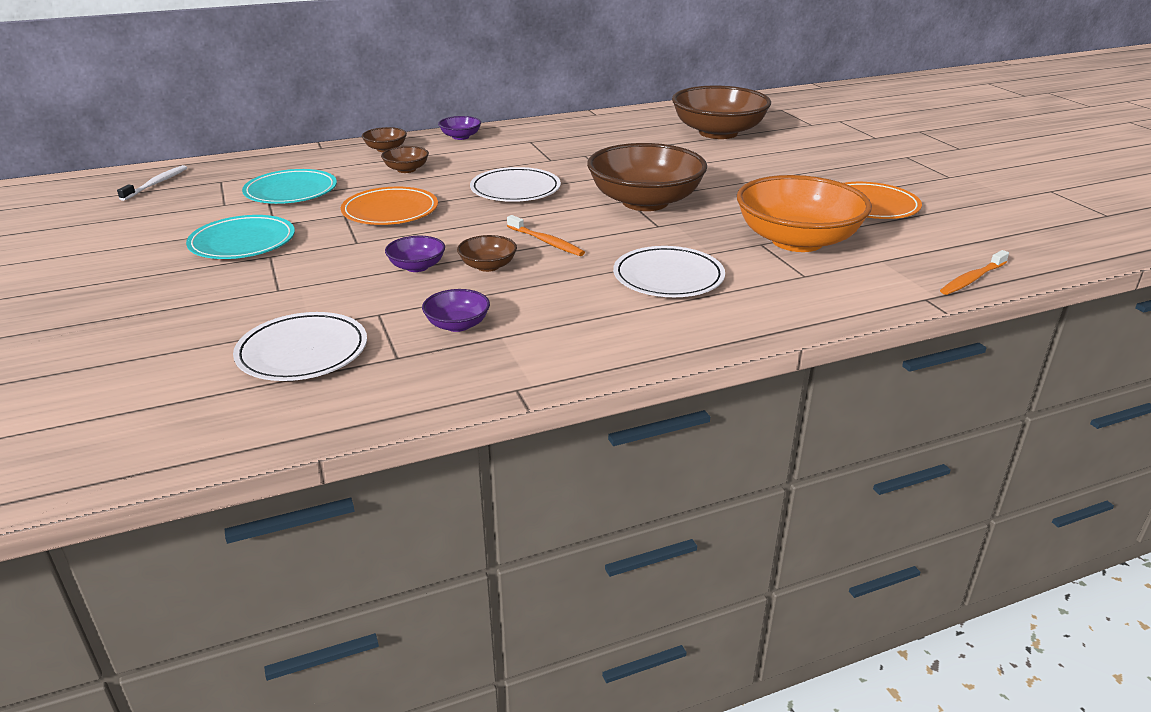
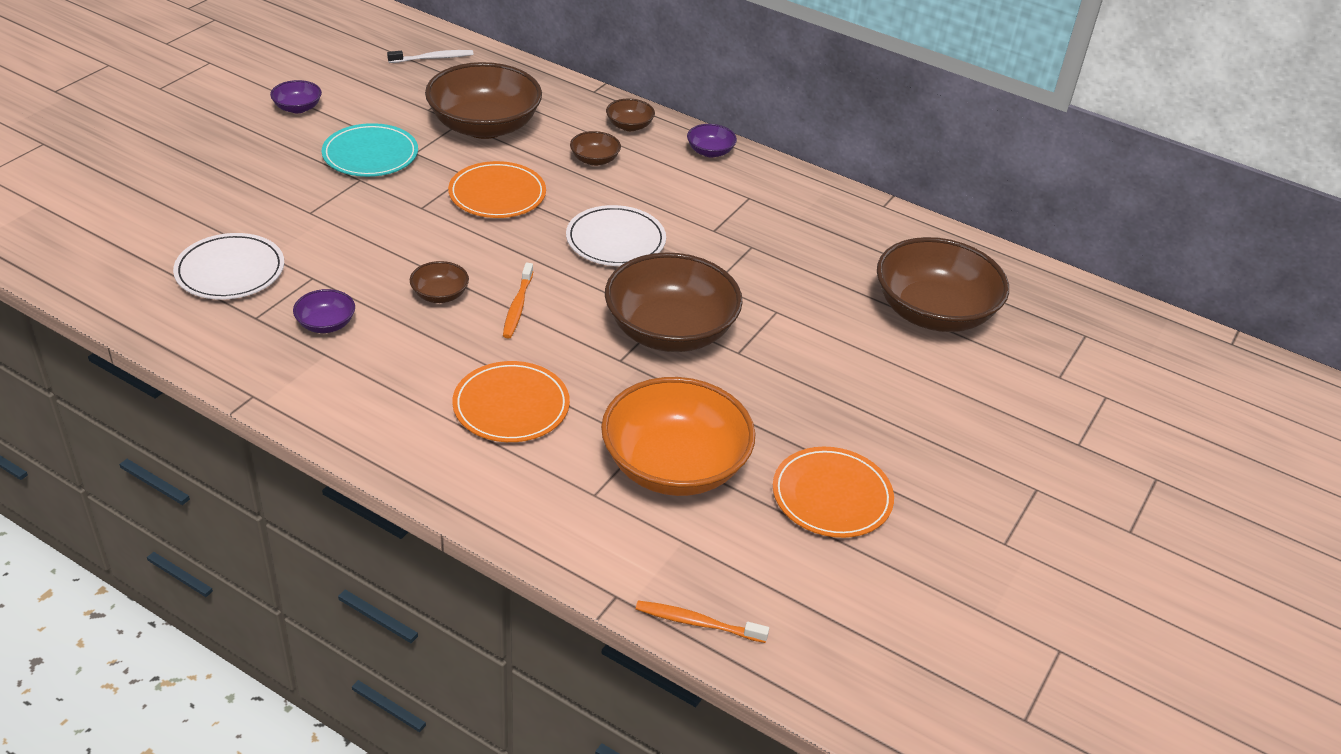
camera: 50 degrees right, 10 degrees up
turquoise plate [242,169,337,204] -> brown bowl [425,62,542,139]
purple bowl [385,236,445,272] -> purple bowl moved to [270,80,322,113]
white plate [613,246,725,297] -> orange plate [452,361,570,442]

